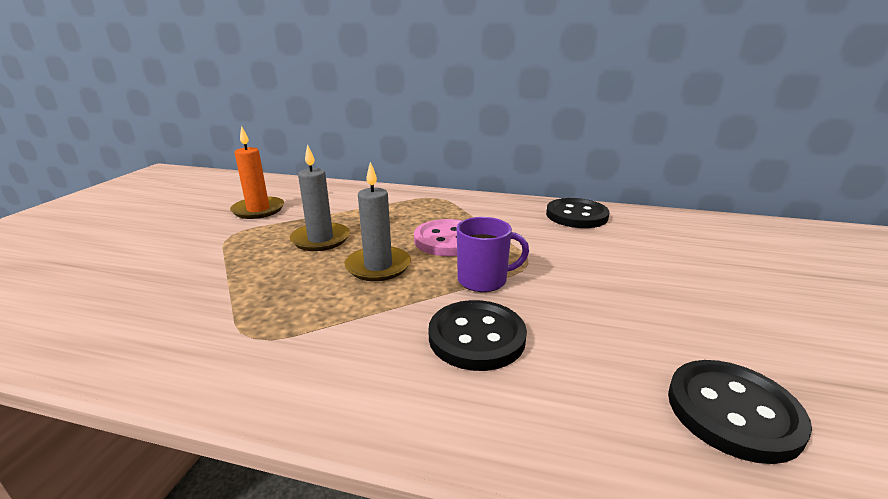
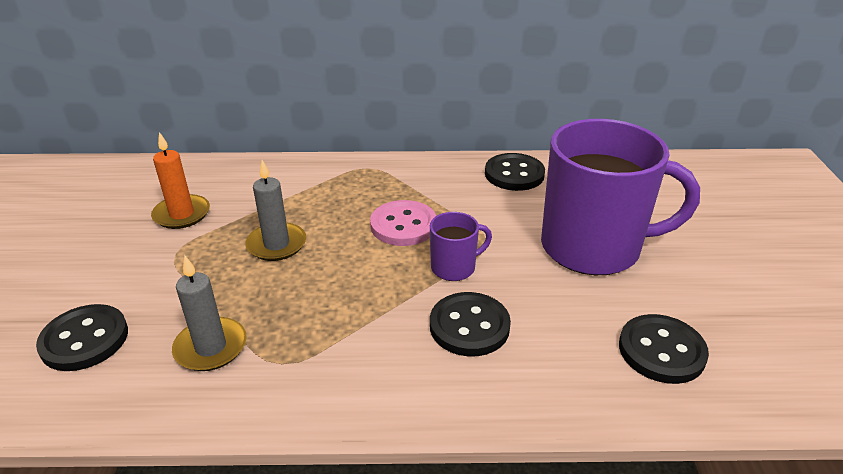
camera: 15 degrees left, 10 degrees up
grey candle [345,162,411,281] -> grey candle moved to [172,256,247,371]
none -> black button [36,304,128,371]
none -> purple mug [541,119,700,275]

